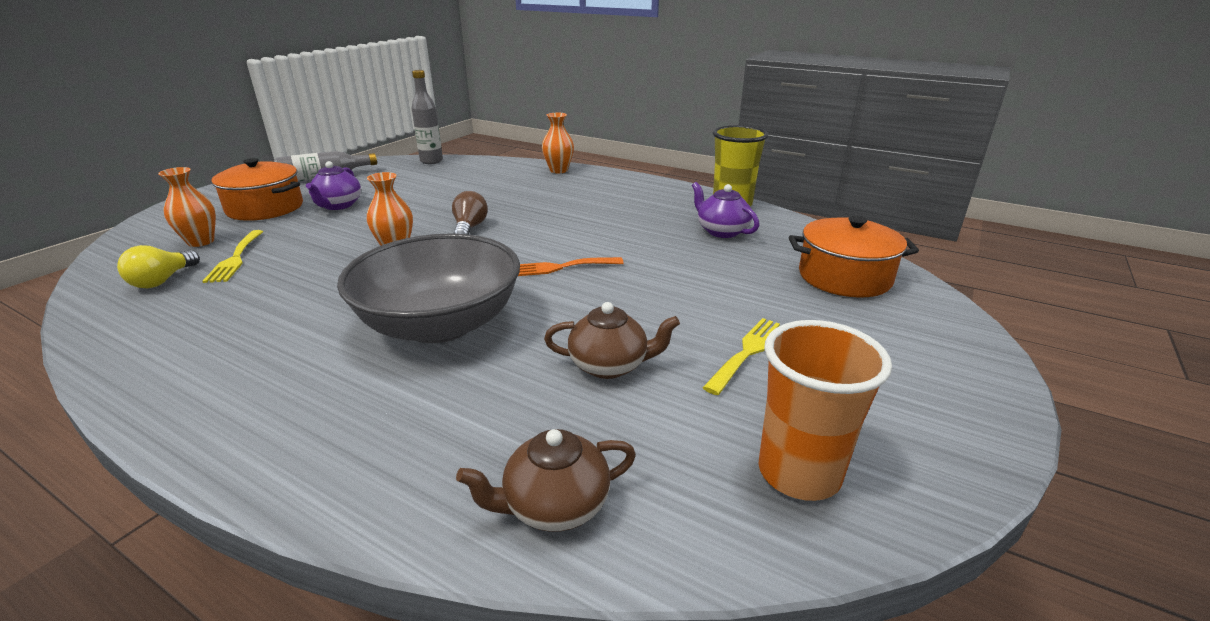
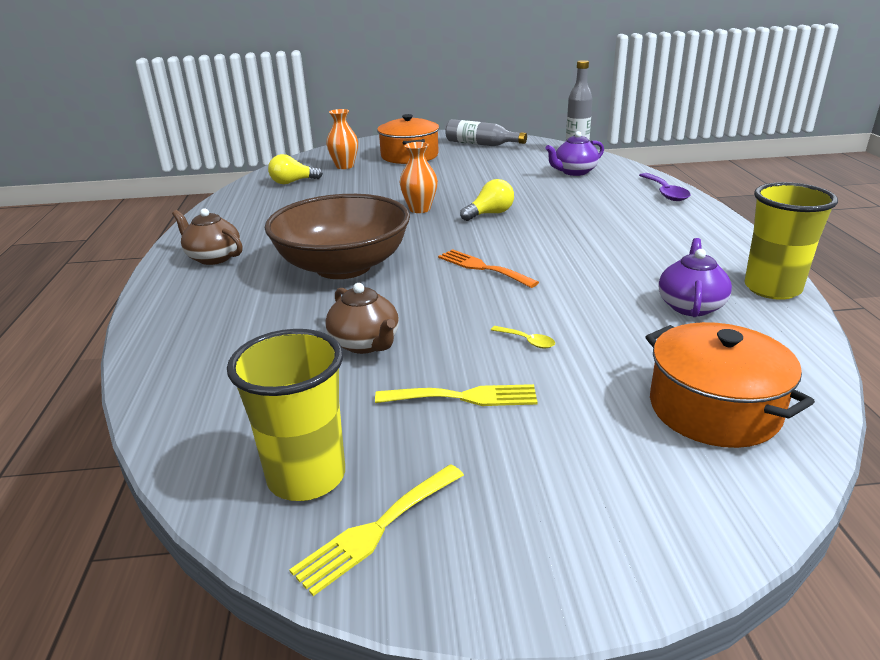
camera: 55 degrees right, 0 degrees up
yellow fork [203,230,263,283] -> yellow fork moved to [289,464,464,596]
purple teapot [306,161,361,210] -> purple teapot moved to [545,131,604,176]
grey bowl [337,233,520,343] -> brown bowl [265,194,410,279]
brown light bulb [452,191,488,235] -> yellow light bulb [460,179,514,221]
brown teapot [456,429,636,532] -> brown teapot moved to [172,208,243,265]
orange vase [542,113,574,173] -> purple spoon [639,173,691,201]
orange cup [758,320,892,501] -> yellow cup [227,329,345,501]
none -> yellow spoon [491,326,555,348]

